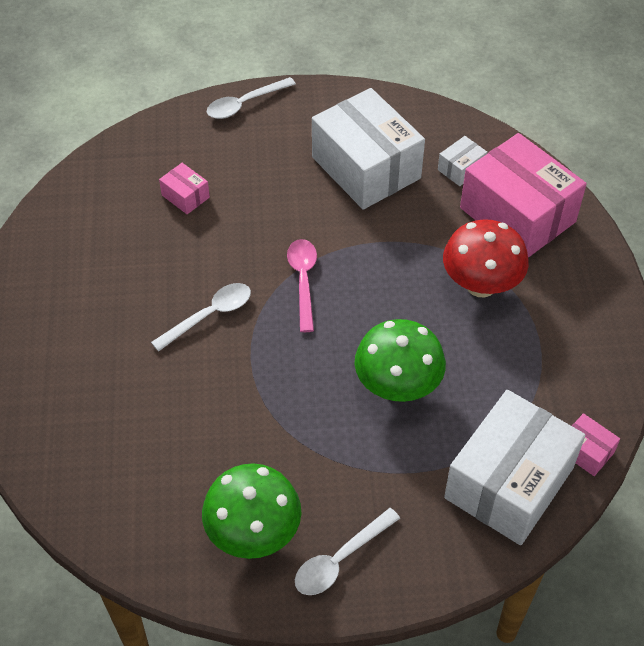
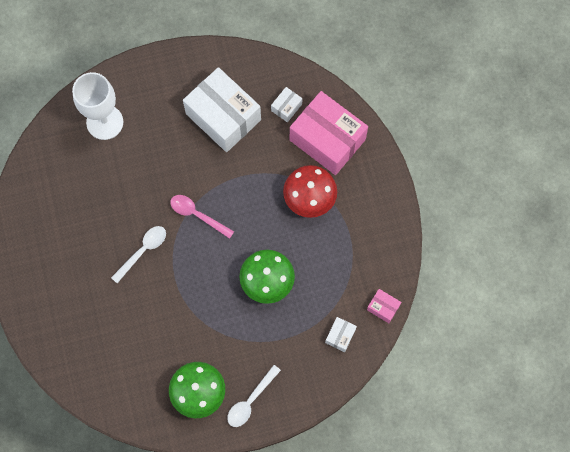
camera: 10 degrees left, 20 degrees up
pink box [159,163,210,214] -> none
white spoon [207,77,296,119] -> none
pink spoon [287,239,317,332] -> pink spoon turned 45 degrees counterclockwise [170,195,234,239]
white box [444,390,585,545] -> white box [325,317,357,352], size x0.42
none -> white goblet [72,72,123,140]

